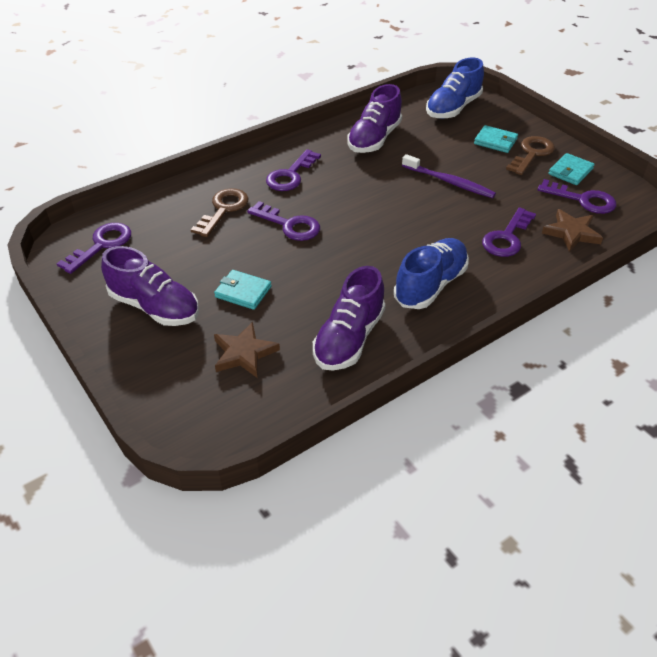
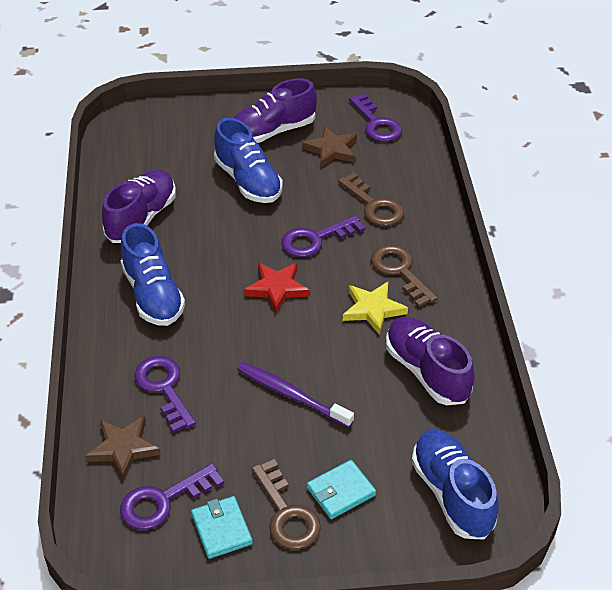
camera: 120 degrees right, 0 degrees up
turquoise wallet [214,270,272,310] -> blue shoe [214,118,283,203]
brown star [214,322,280,378] -> brown star moved to [302,126,357,167]
purple key [266,149,321,191] -> brown key [371,244,438,307]
purple shoe [313,266,385,371] -> purple shoe turned 60 degrees clockwise [102,170,176,243]
purple toothbrush [402,154,496,198] -> purple toothbrush turned 60 degrees clockwise [237,362,354,428]
none -> red star [244,263,309,313]
none -> yellow star [343,282,408,335]

